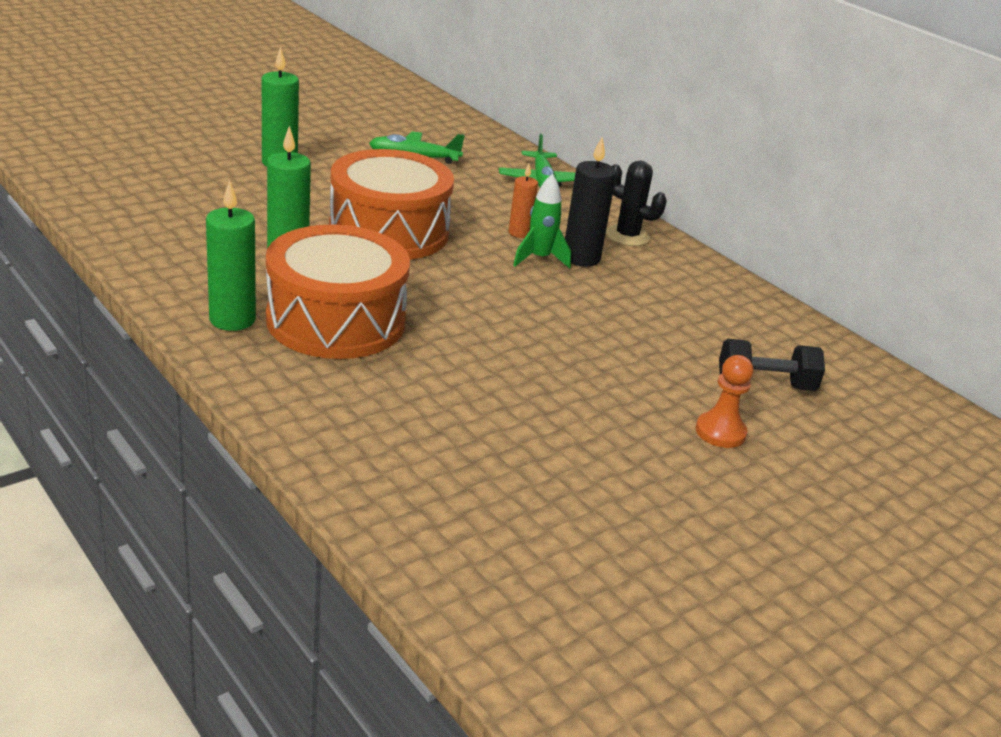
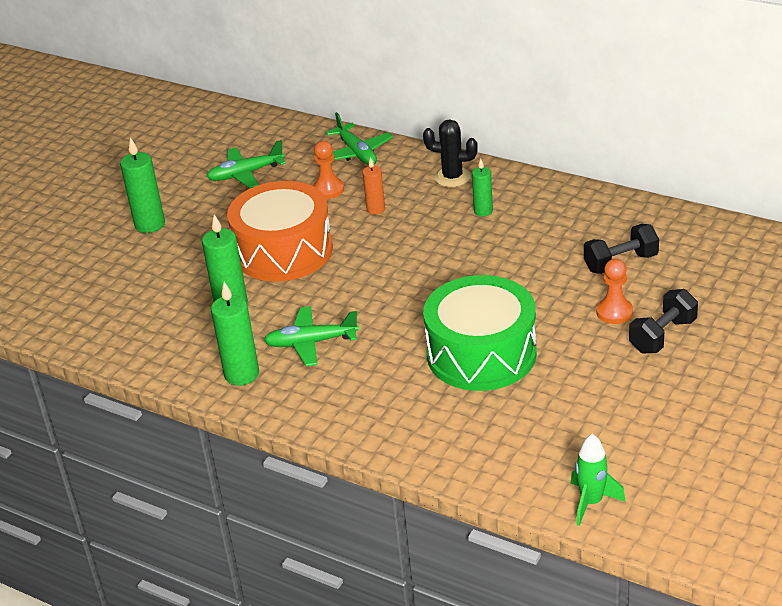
camera: 15 degrees left, 5 degrees up
orange drum [266,225,410,359] -> green plane [263,306,359,366]
green rocket [513,174,571,269] -> green rocket moved to [570,434,626,526]
black candle [565,137,616,267] -> none
none -> orange pawn [313,141,344,199]
none -> green drum [423,275,537,391]
none -> green candle [472,159,493,216]
none -> black dumbbell [629,289,698,353]

